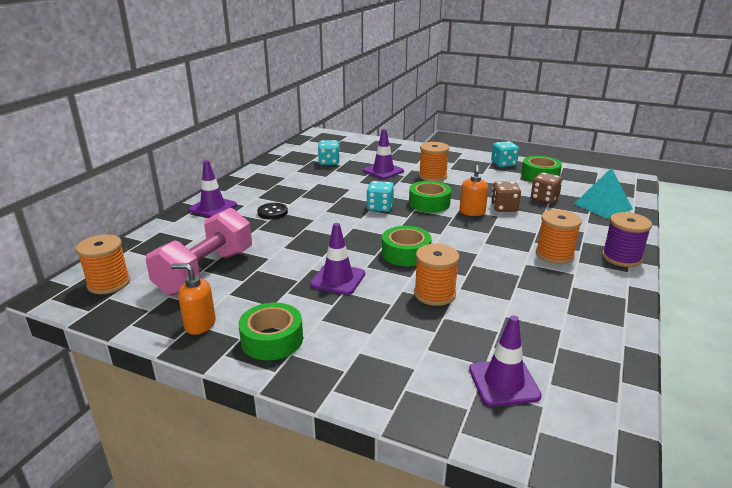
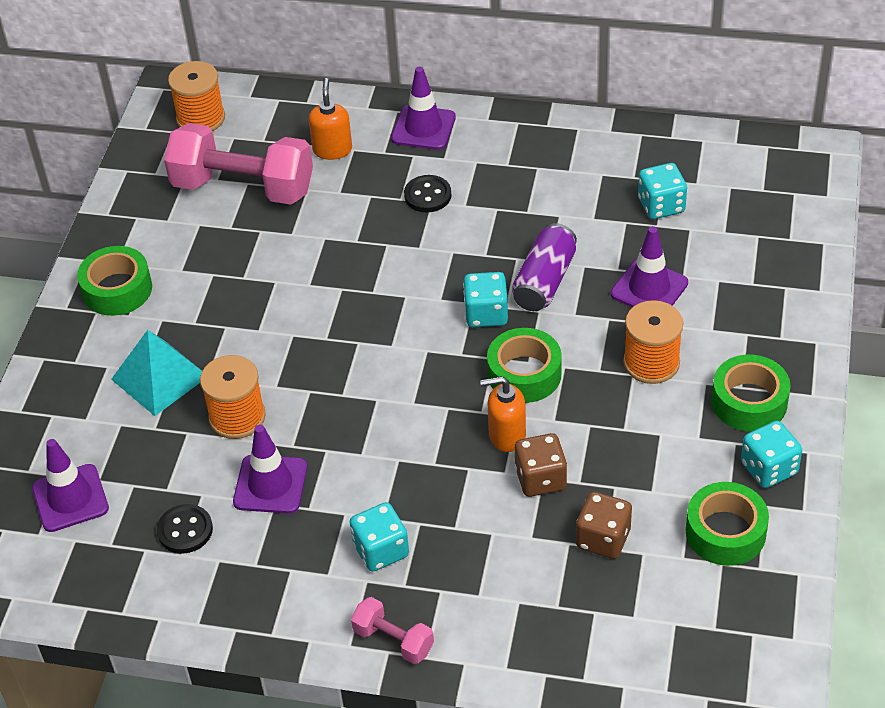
camera: 80 degrees right, 20 degrees up
orange soap dispenser [171,263,216,335] -> orange soap dispenser moved to [308,78,352,160]
purple traffic cone [310,223,365,295] -> purple traffic cone moved to [233,425,307,514]
green tape [382,226,432,266] -> green tape moved to [711,354,791,432]
orange spool [536,210,582,264] -> turquoise dice [350,502,409,572]
turquoise pyramid [574,168,633,219] -> turquoise pyramid moved to [111,330,202,416]
purple spool [602,212,652,267] -> pink dumbbell [351,597,434,664]
none -> black button [157,504,213,554]
none -> purple can [512,223,577,311]

